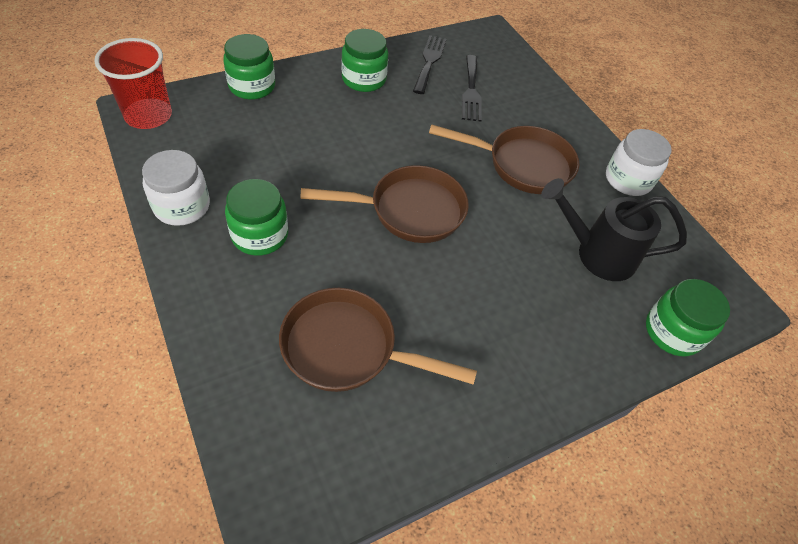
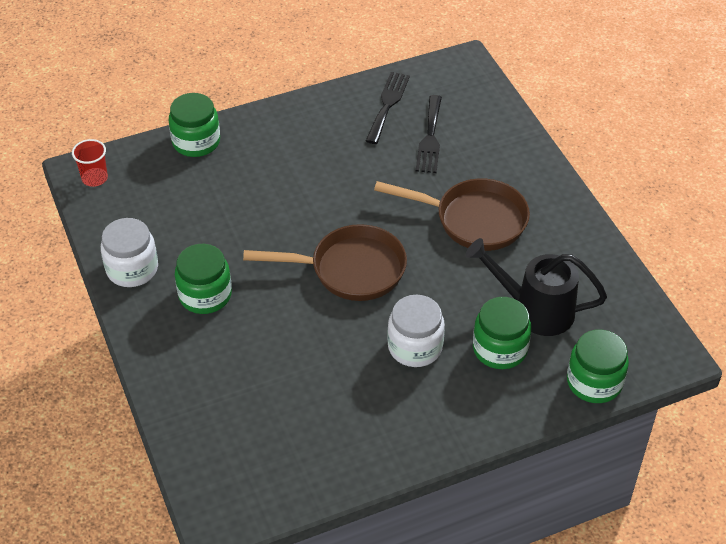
camera: 10 degrees right, 5 degrees down
red cup [94,38,172,129] -> red cup [72,139,108,187], size x0.57
brown pan [279,288,477,392] -> none
green jar [341,29,388,92] -> green jar moved to [473,297,531,369]
white jar [606,129,672,196] -> white jar moved to [387,295,445,367]

